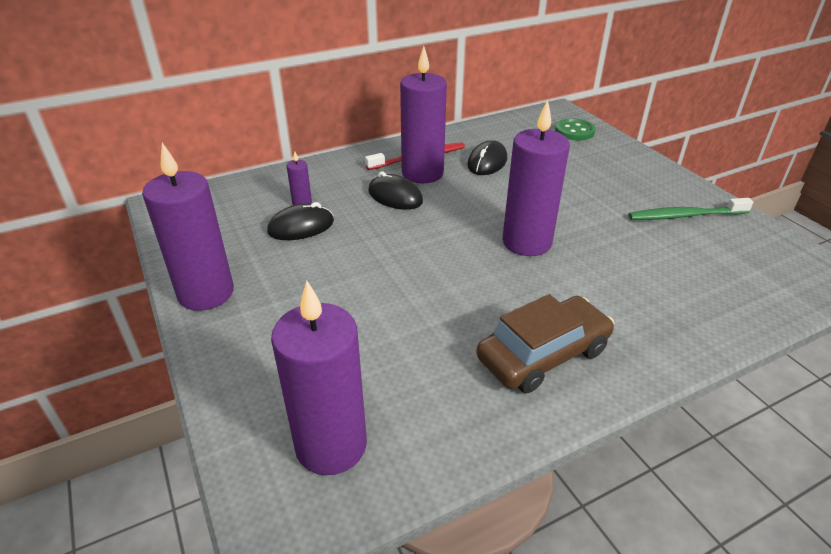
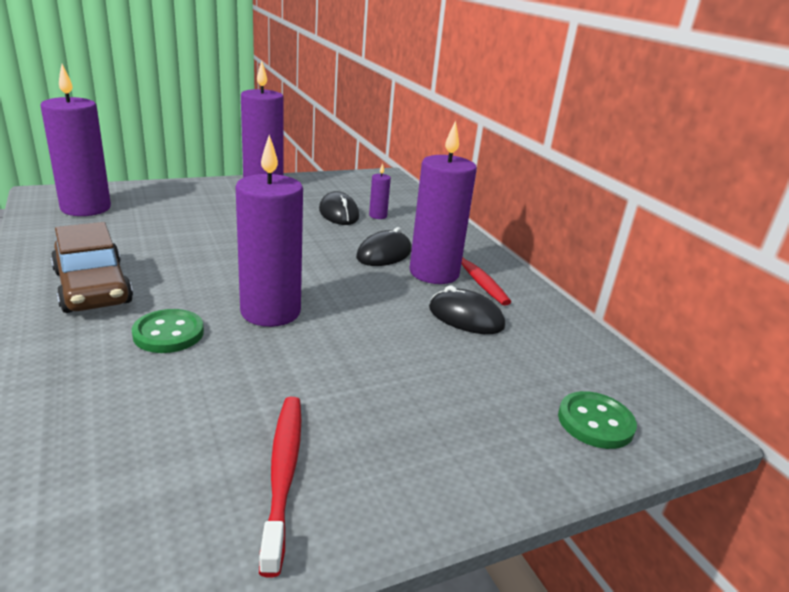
camera: 90 degrees right, 10 degrees down
green toothbrush [629,198,753,220] -> red toothbrush [259,397,301,577]
none -> green button [132,309,204,353]

